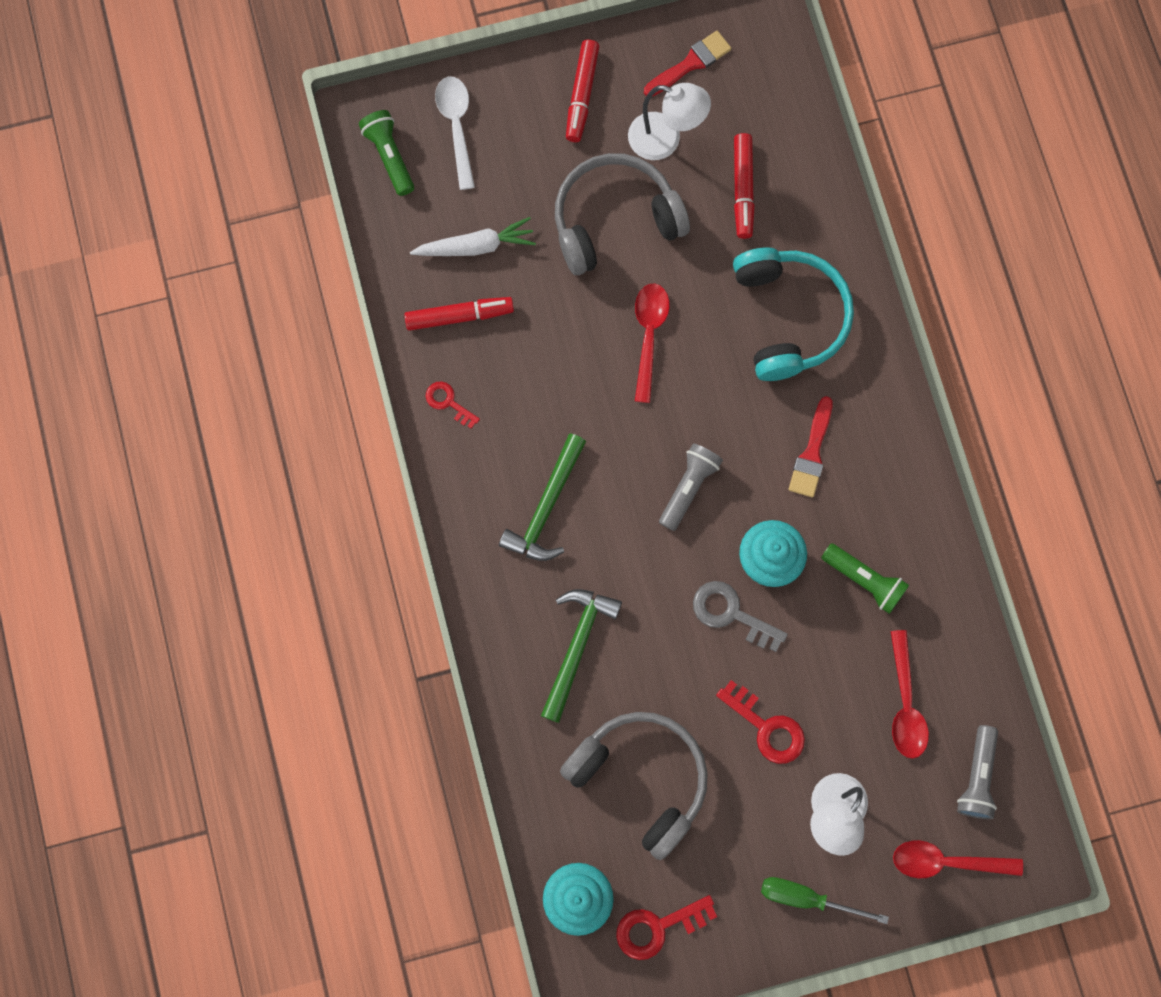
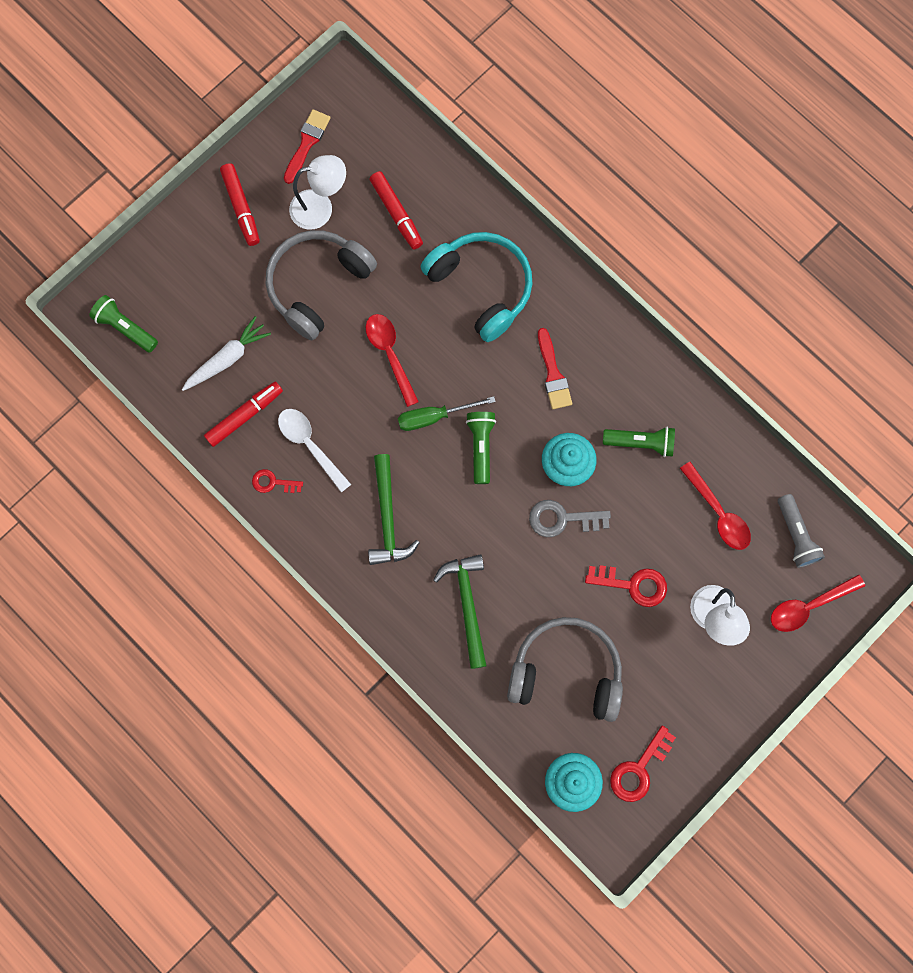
camera: 30 degrees left, 0 degrees up
white spoon [435,76,475,190] -> white spoon moved to [278,409,351,492]
grey flashlight [659,443,723,531] -> green flashlight [466,412,496,484]
green screwdriver [761,877,889,924] -> green screwdriver moved to [398,396,496,431]

